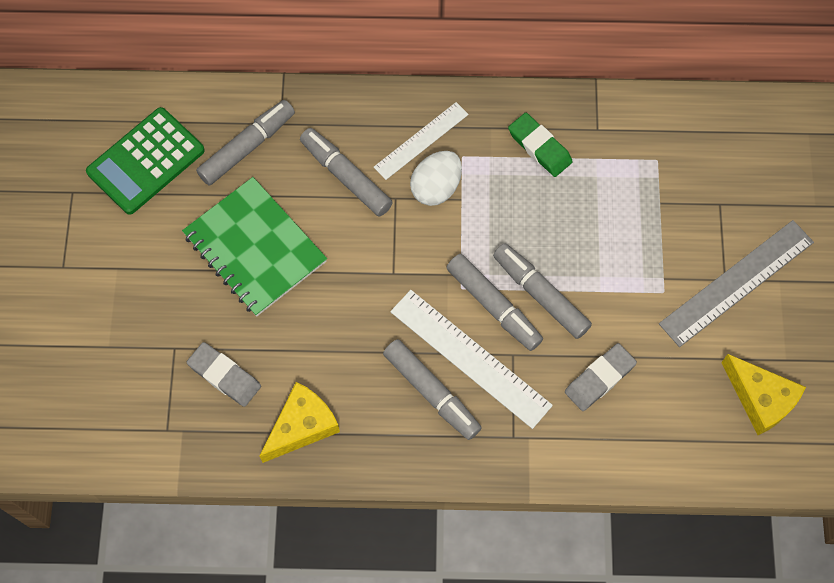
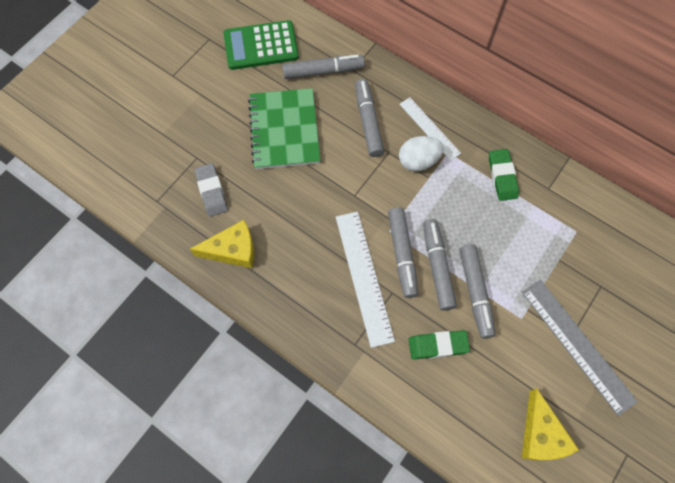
camera: 35 degrees right, 0 degrees up
white ruler [374,102,469,180] -> white ruler turned 60 degrees clockwise [400,97,461,161]
grey marker [383,339,482,440] -> grey marker moved to [460,244,496,338]
grey eraser [565,343,637,411] -> green eraser [409,330,470,359]
grey ruler [659,220,814,347] -> grey ruler turned 60 degrees clockwise [522,280,638,416]

